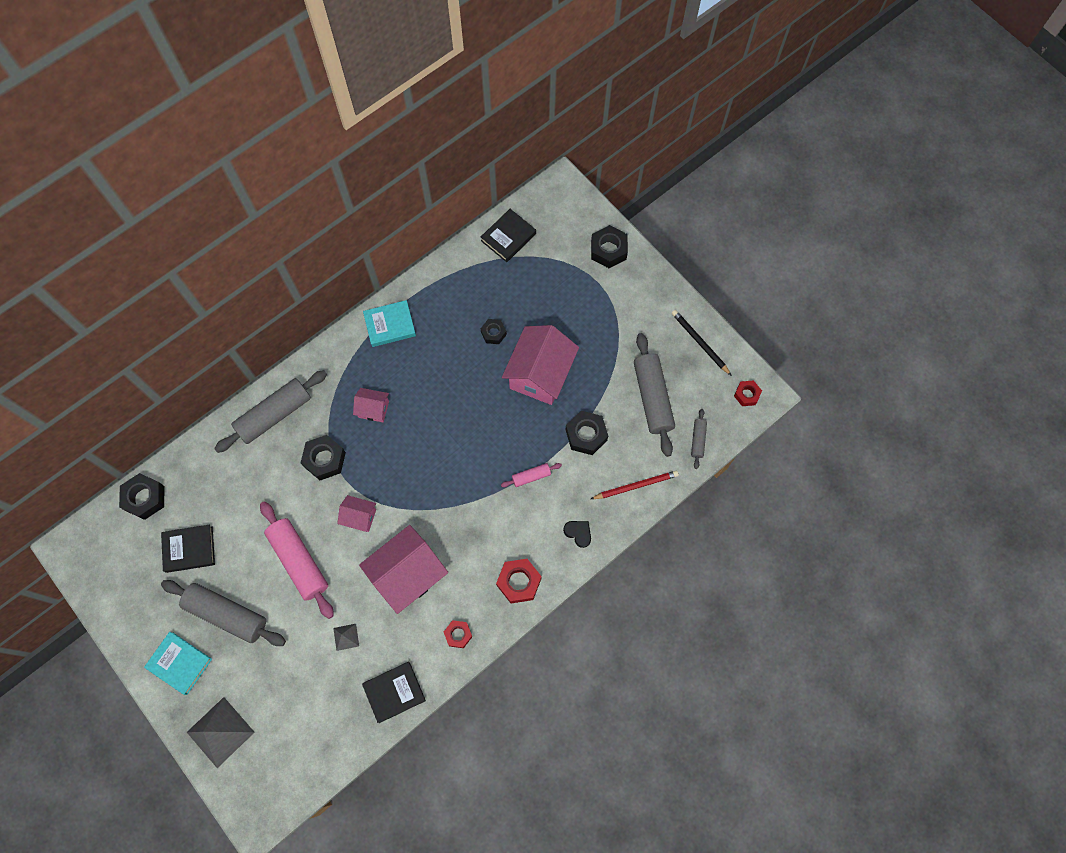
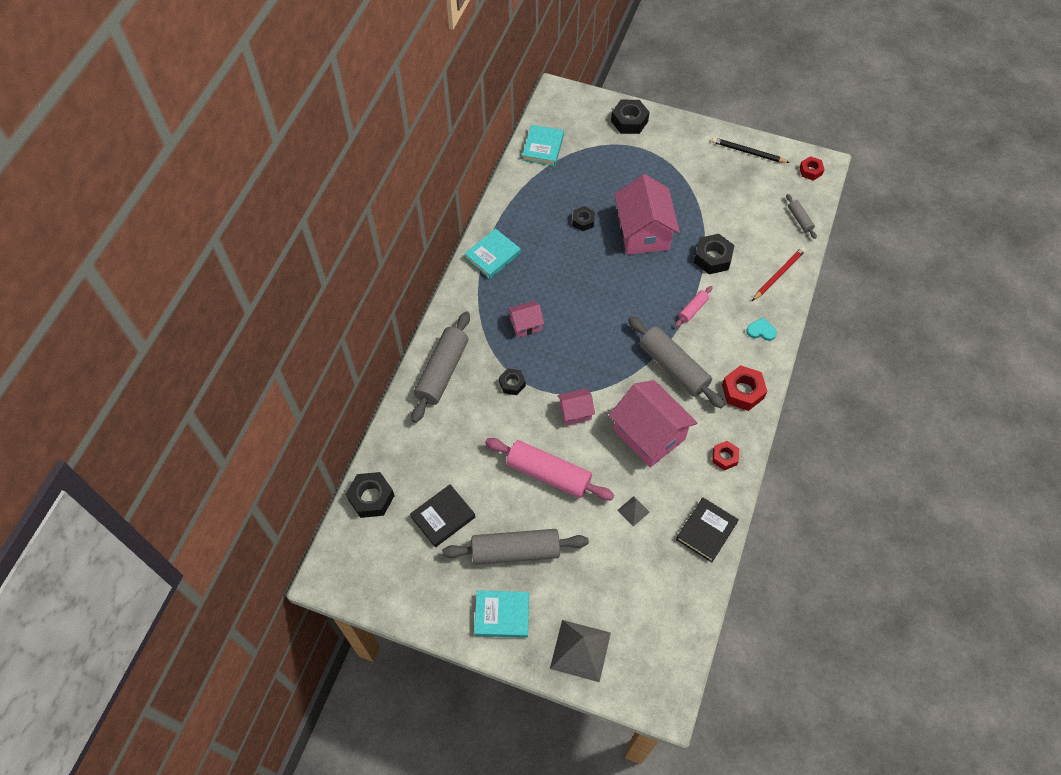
camera: 30 degrees left, 10 degrees down
black nut [301,435,346,480] -> black nut [499,368,526,395], size x0.62
pink house [359,525,448,614] -> pink house turned 60 degrees counterclockwise [609,380,697,468]
black book [481,209,536,262] -> turquoise book [522,125,564,166]
black heart [563,521,591,548] -> turquoise heart [746,317,777,341]
grey rolling pin [634,333,675,457] -> grey rolling pin moved to [628,316,725,408]

